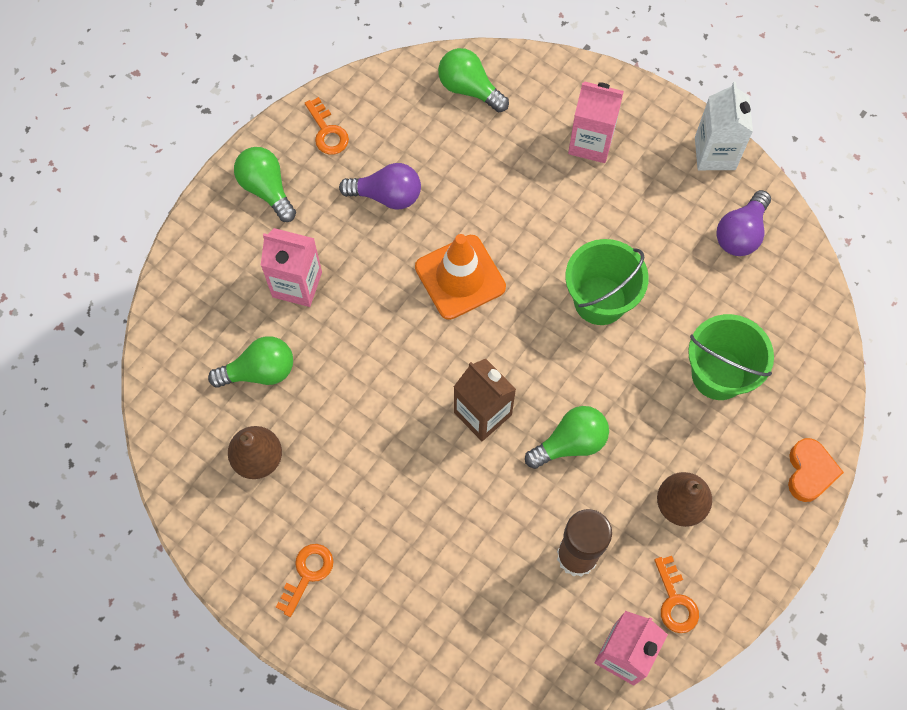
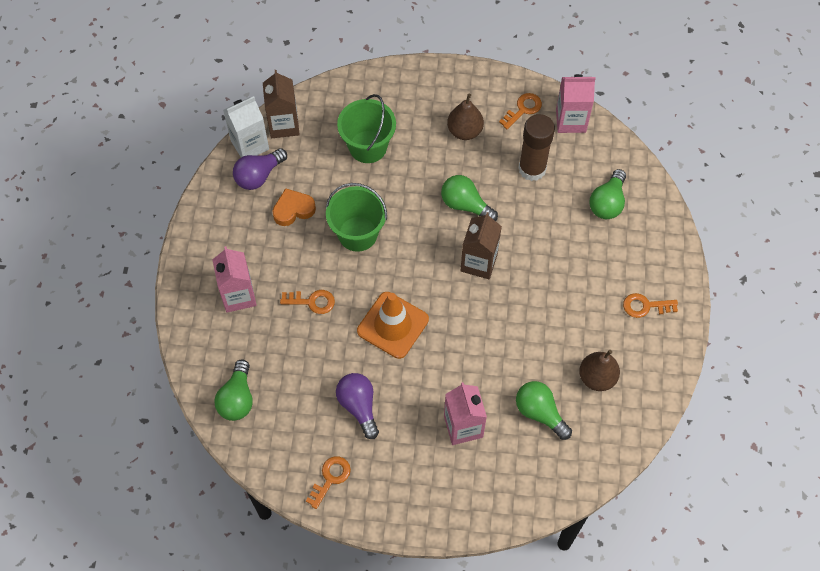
camera: 120 degrees left, 5 degrees down
green light bulb [234,147,296,222] -> green light bulb moved to [590,169,626,219]
white carton [695,82,753,170] -> white carton moved to [223,96,269,157]
purple light bulb [716,190,771,256] -> purple light bulb turned 135 degrees clockwise [233,148,287,190]
orange heart [788,438,844,502] -> orange heart moved to [272,188,316,226]
none -> brown carton [263,70,300,138]
none -> orange key [280,290,335,314]

